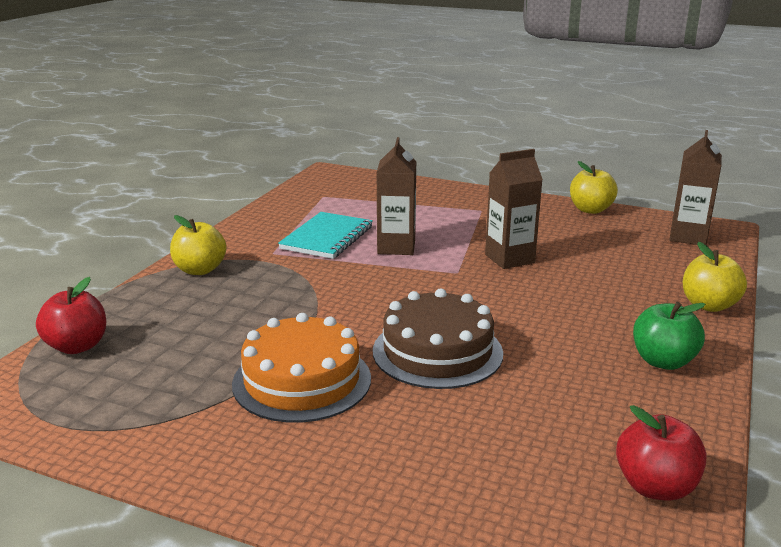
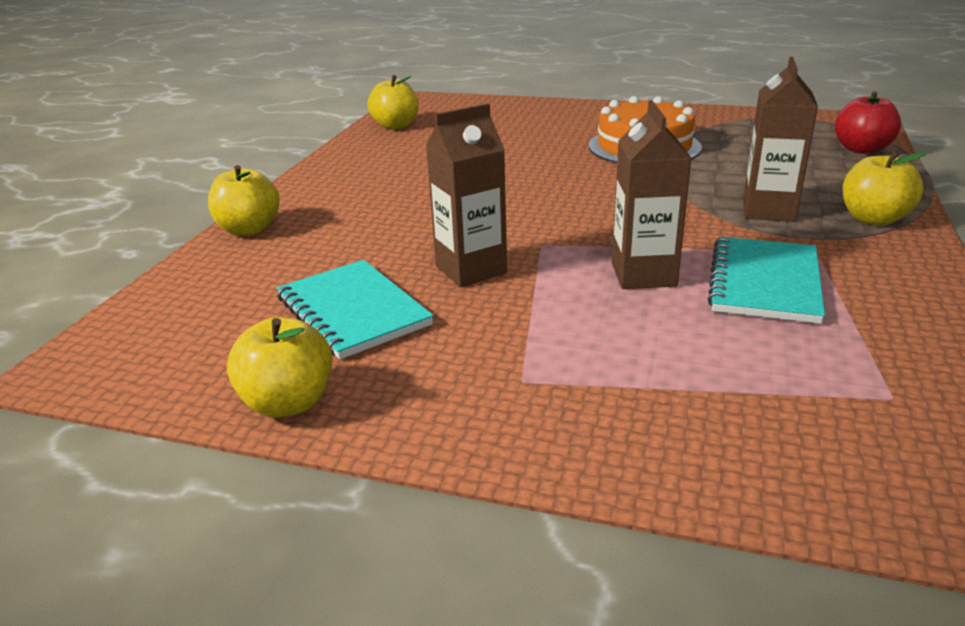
camera: 175 degrees right, 5 degrees up
brown cake [373,289,503,389] -> none
red apple [616,405,706,501] -> yellow apple [367,75,419,129]
green apple [633,302,705,370] -> none
brown carton [669,130,722,245] -> brown carton moved to [743,57,818,222]
none -> turquoise notebook [277,260,434,360]

